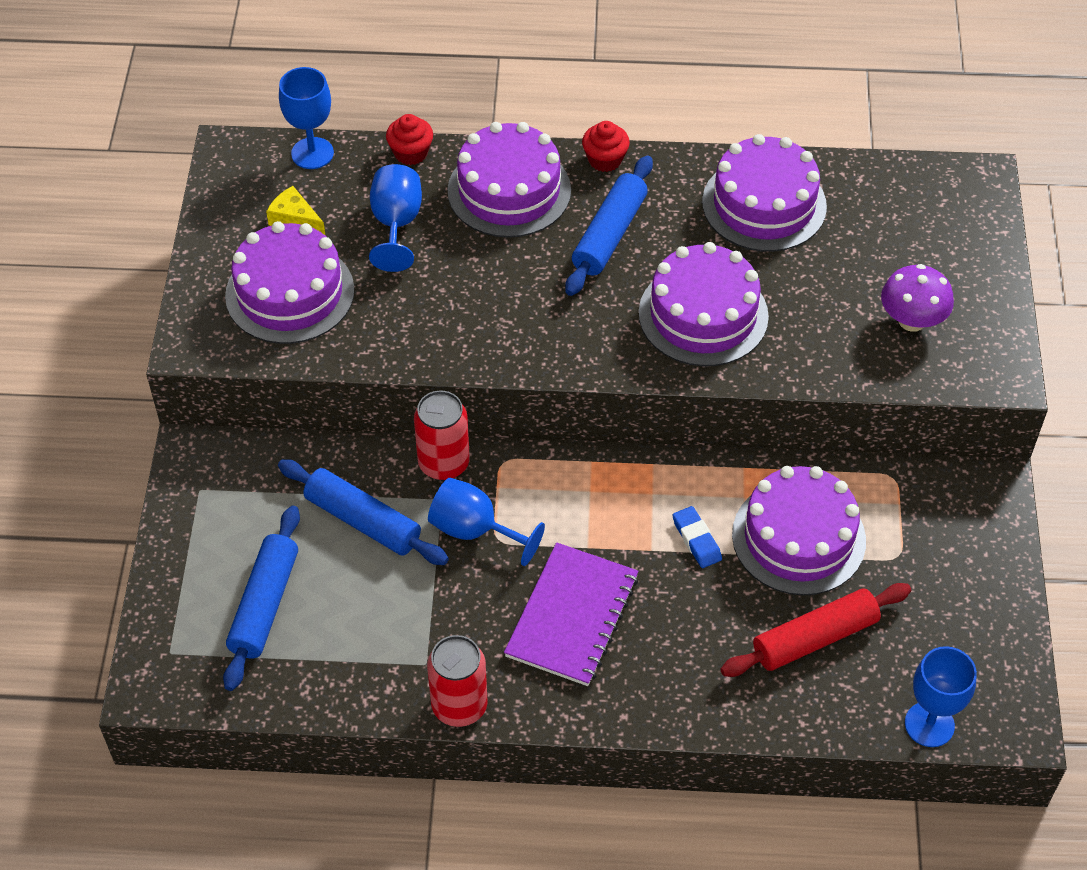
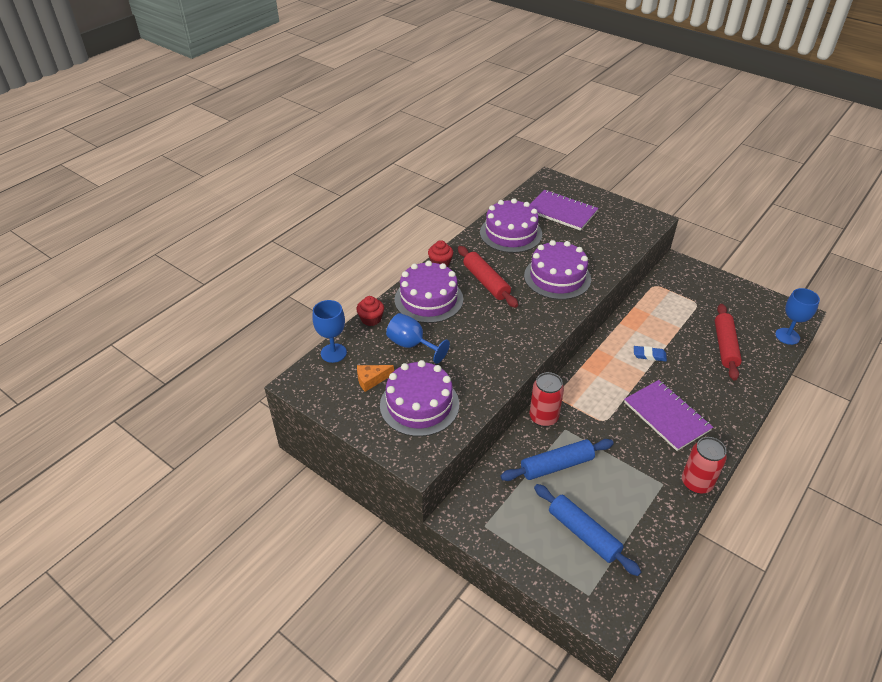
camera: 55 degrees left, 10 degrees down
yellow cheese [266,186,326,236] -> orange cheese [357,365,394,392]
blue goblet [428,478,545,566] -> none
blue rolling pin [565,155,653,296] -> red rolling pin [458,246,518,308]
purple cake [732,466,866,596] -> none
purple mushroom [881,264,954,332] -> none
none -> purple notebook [530,190,598,231]

